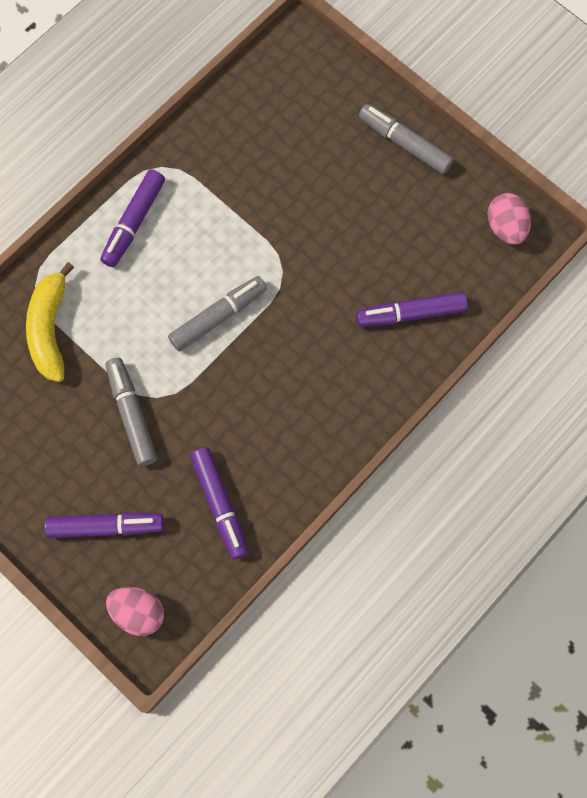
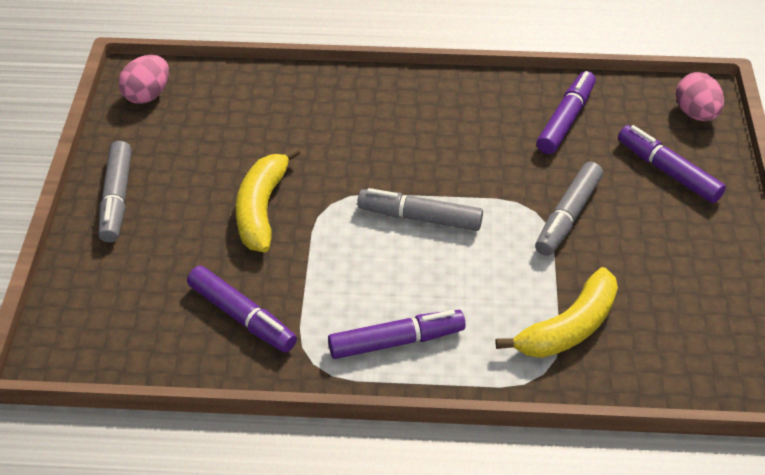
camera: 130 degrees left, 25 degrees down
purple marker [356,292,468,327] -> purple marker moved to [187,266,297,353]
none -> yellow banana [236,147,300,252]

